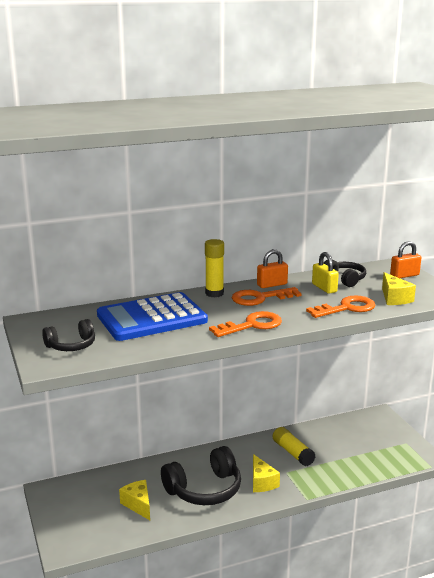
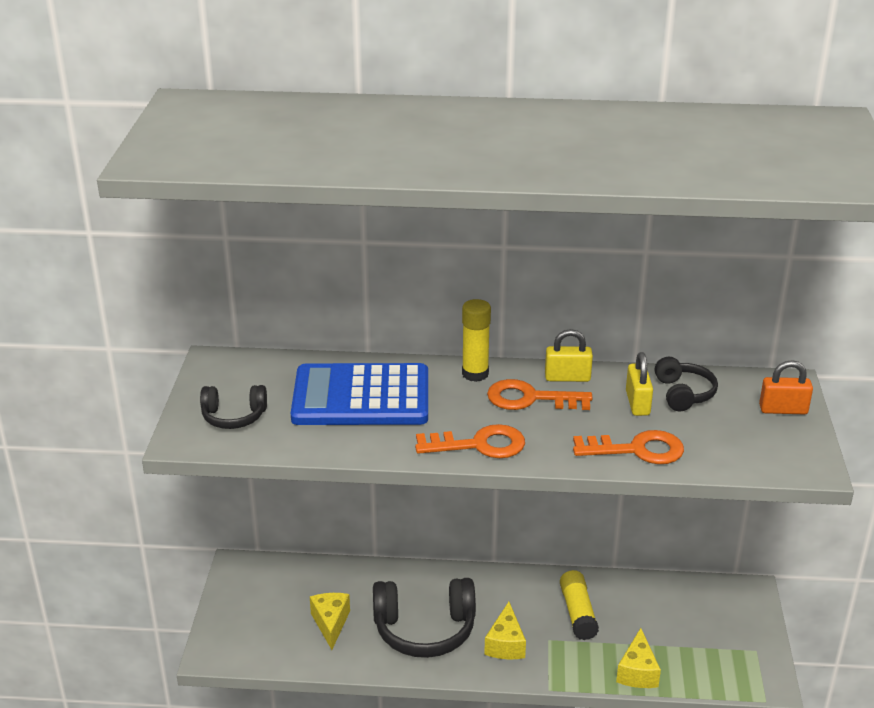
camera: 25 degrees right, 10 degrees up
orange padlock [257,249,288,288] -> yellow padlock [545,329,593,382]
yellow cheese [382,272,416,305] -> yellow cheese moved to [616,628,661,688]

